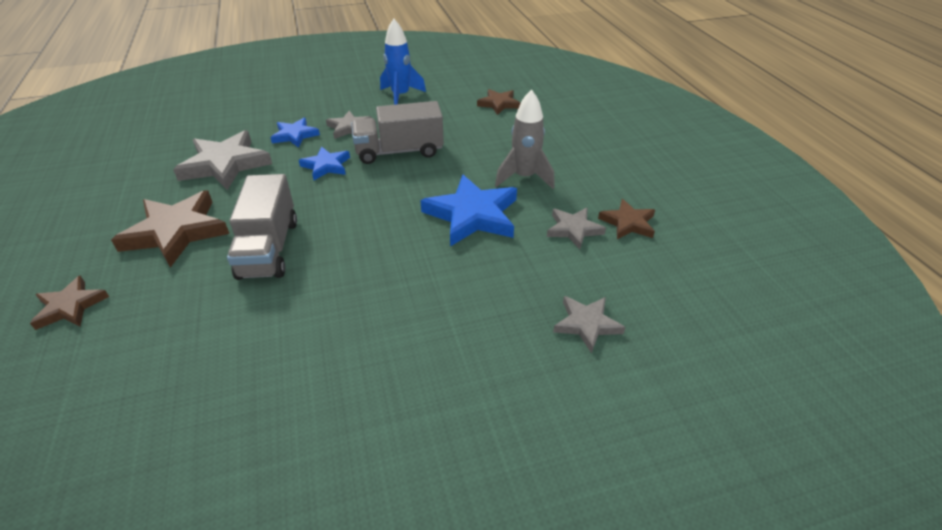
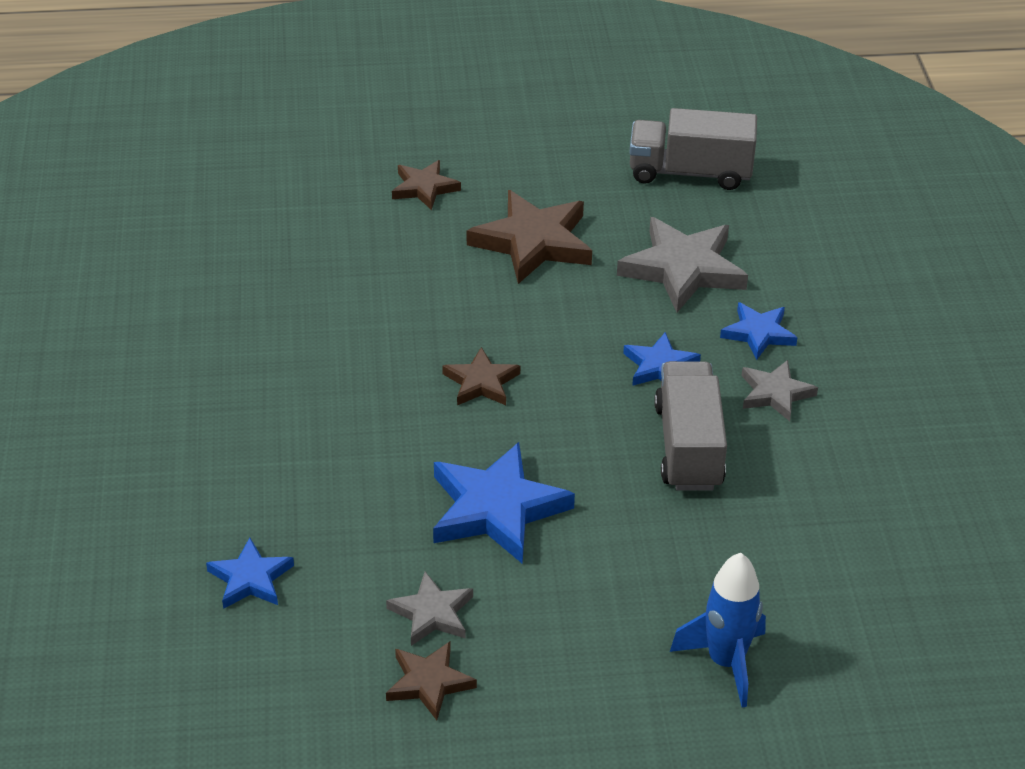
camera: 100 degrees right, 0 degrees up
grey truck [227,174,297,280] -> grey truck moved to [629,108,757,190]
blue rocket [380,18,426,105] -> blue rocket moved to [670,553,766,708]
brown star [477,89,521,115] -> brown star moved to [442,347,520,405]
grey rocket [495,89,555,189] -> none
grey star [553,296,625,353] -> blue star [206,538,294,609]

